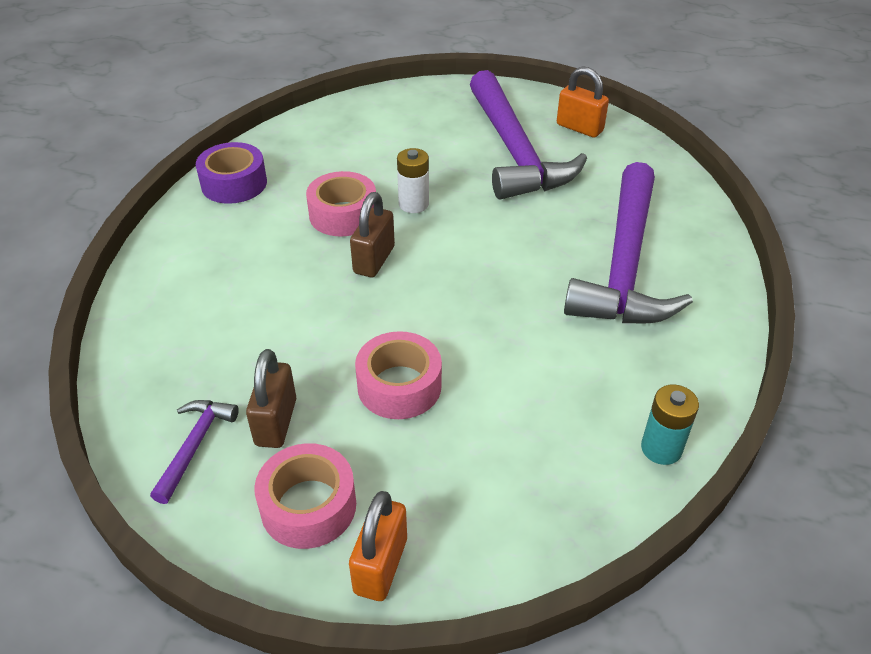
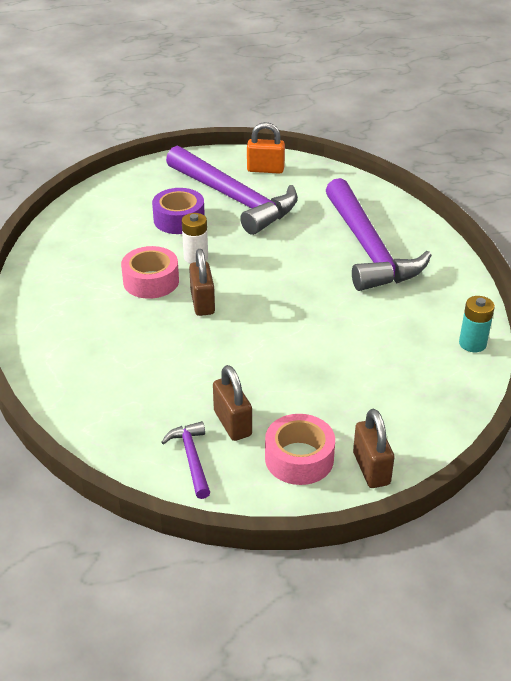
camera: 30 degrees left, 5 degrees down
purple tape [196,142,267,204] -> purple tape moved to [152,188,205,234]
orange padlock [349,491,407,601] -> brown padlock [353,409,395,488]
pink tape [355,331,442,419] -> none

